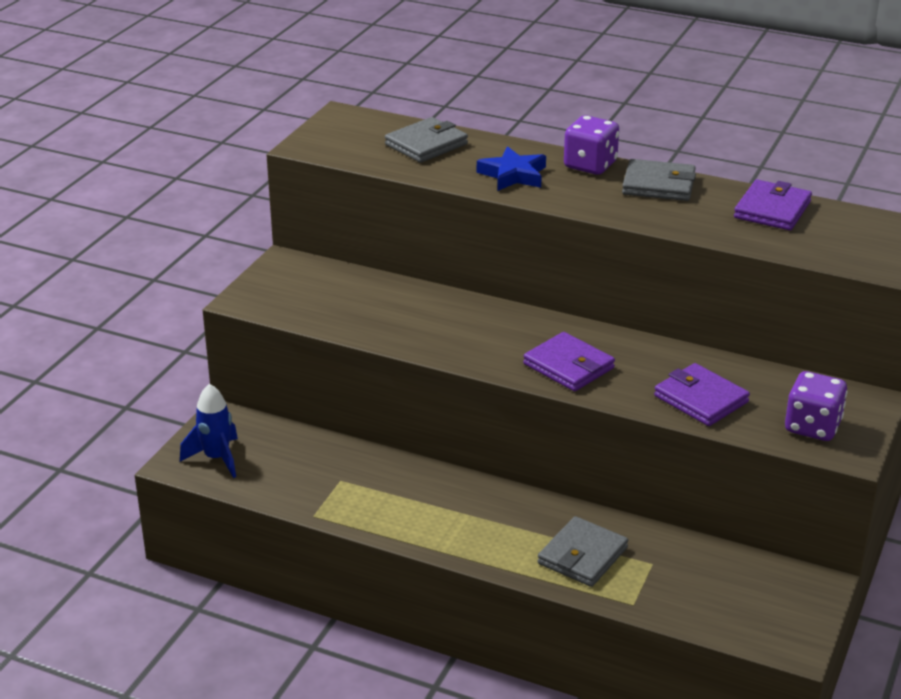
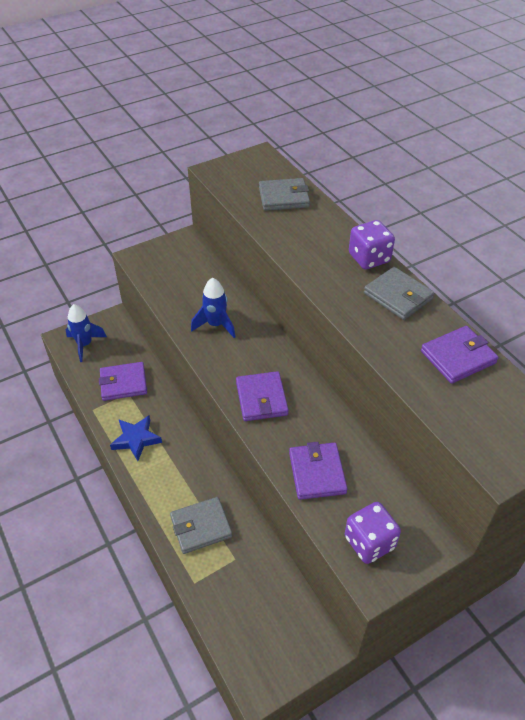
camera: 35 degrees right, 15 degrees up
blue star [477,146,546,191] -> blue star moved to [110,415,162,461]
none -> purple wallet [99,362,147,401]
none -> blue rocket [191,278,235,338]

